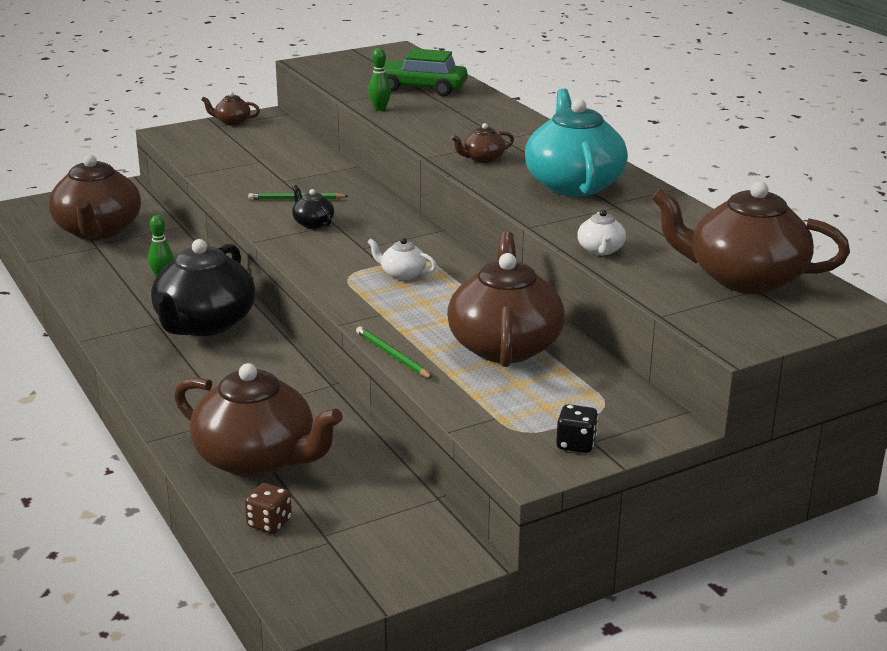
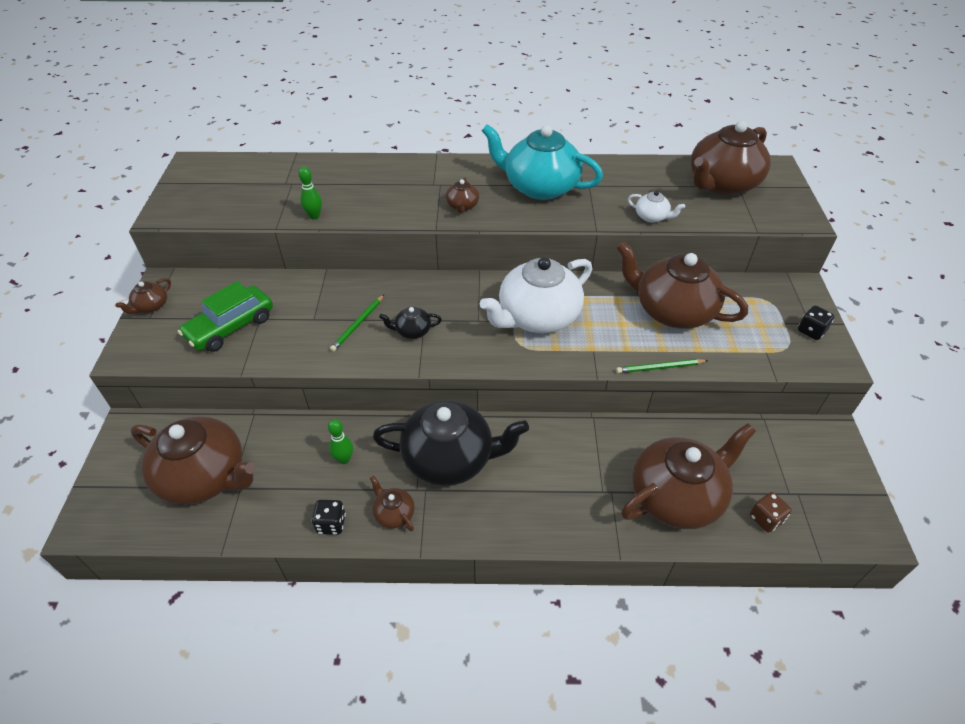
camera: 60 degrees left, 20 degrees up
black teapot [151,239,256,336] -> black teapot turned 45 degrees counterclockwise [373,400,529,486]
white teapot [368,238,437,280] -> white teapot [480,257,592,333], size x2.32
green car [384,48,467,96] -> green car moved to [178,281,273,352]
none -> black dice [312,500,346,535]
none -> brown teapot [370,475,415,531]

